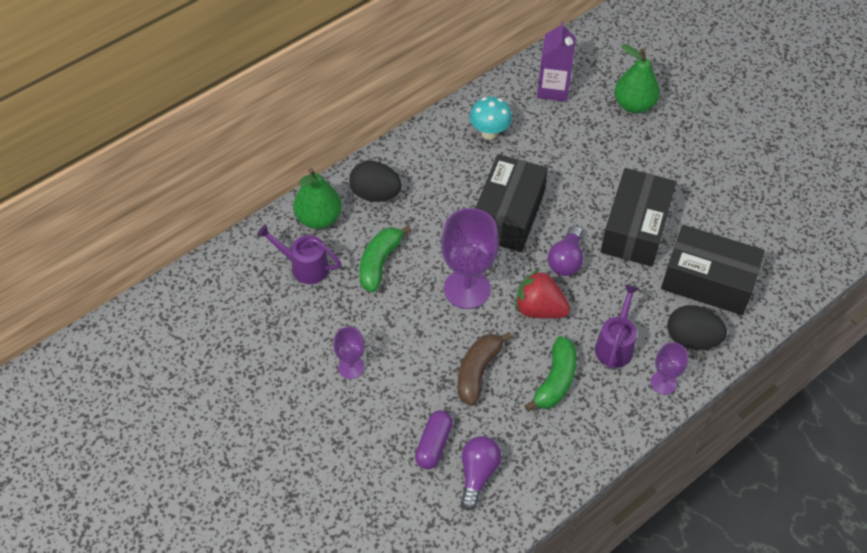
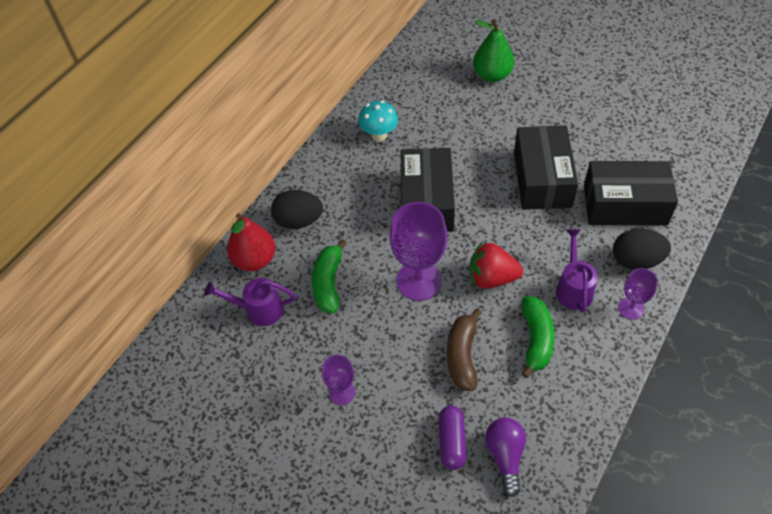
camera: 15 degrees left, 0 degrees up
green pear [293,168,342,229] -> red pear [227,213,276,271]
purple carton [537,21,576,102] -> none
purple light bulb [548,226,583,276] -> none

